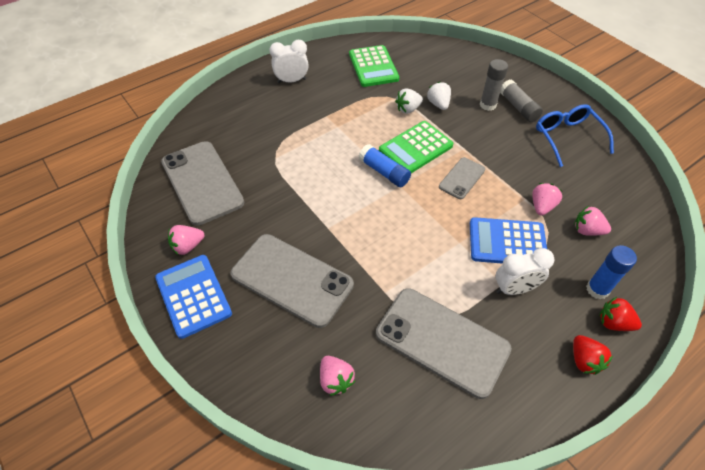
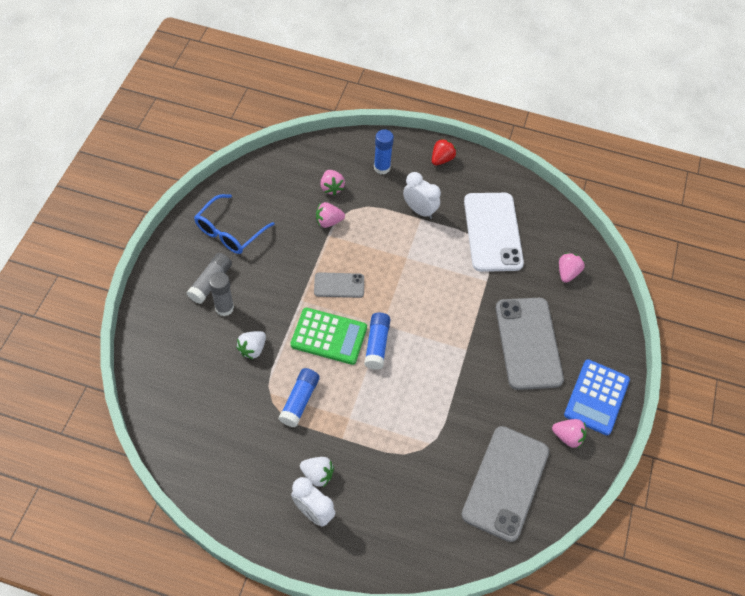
camera: 130 degrees left, 5 degrees up
green calculator [349,45,399,87] -> none
grey phone [376,288,512,399] -> white phone [464,193,524,272]
white strawberry [395,88,423,114] -> white strawberry moved to [300,457,334,487]
blue calculator [470,217,547,264] -> none
red strawberry [599,297,642,331] -> none
none -> blue glue stick [278,368,320,427]

